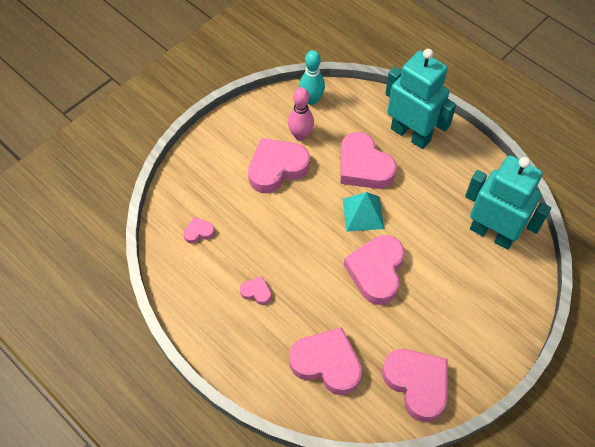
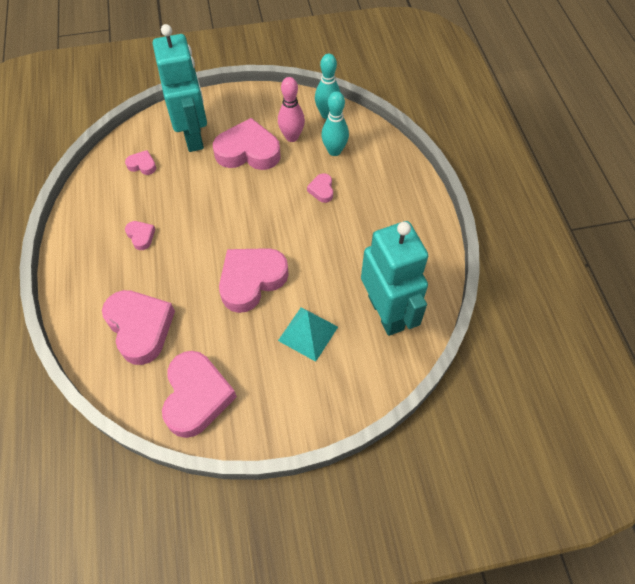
camera: 35 degrees right, 0 degrees up
pink heart [340,132,397,189] -> pink heart [307,173,333,203], size x0.46
turquoise pyramid [343,192,384,232] -> turquoise pyramid moved to [278,307,338,362]
turquoise robot [385,49,456,149] -> turquoise robot moved to [153,24,207,152]
none -> turquoise bowling pin [321,91,349,156]

